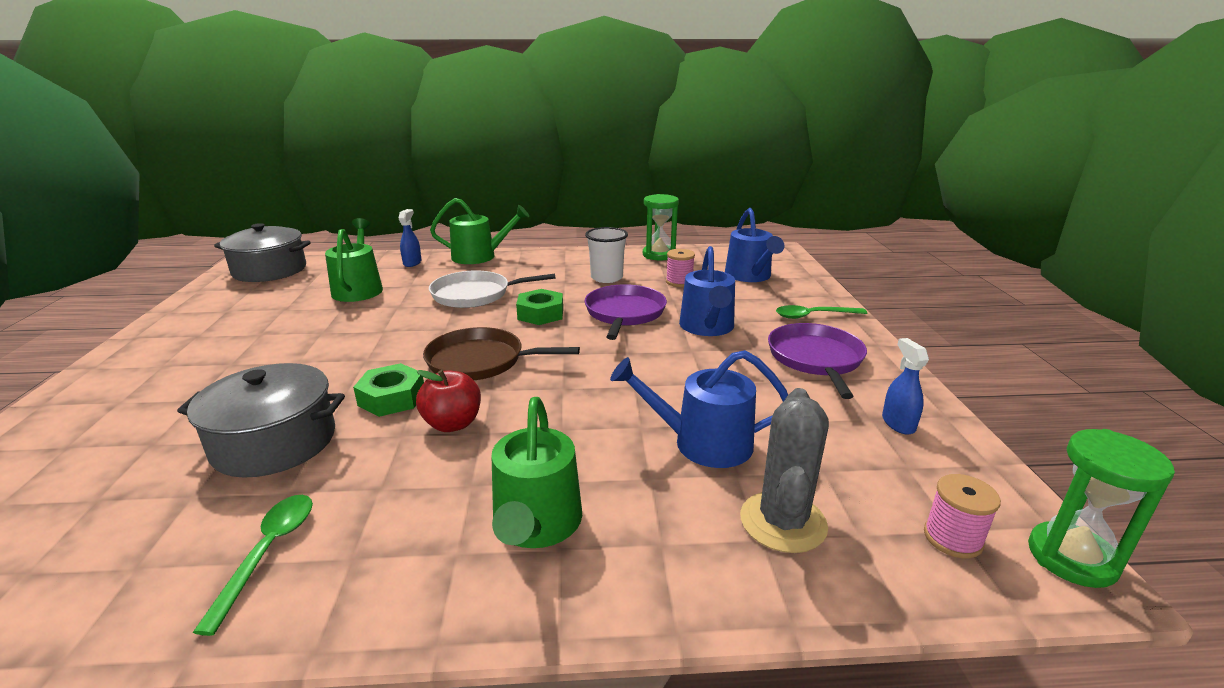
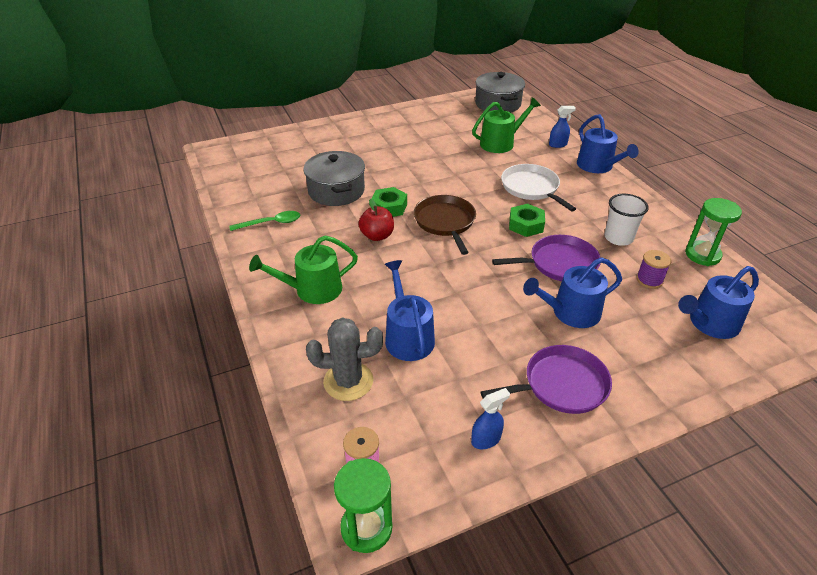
camera: 70 degrees right, 15 degrees up
green watering can [430,198,529,264] -> blue watering can [577,114,639,173]
pink spool [666,249,695,287] -> purple spool [636,250,671,289]
green spoon [776,305,867,319] -> none

